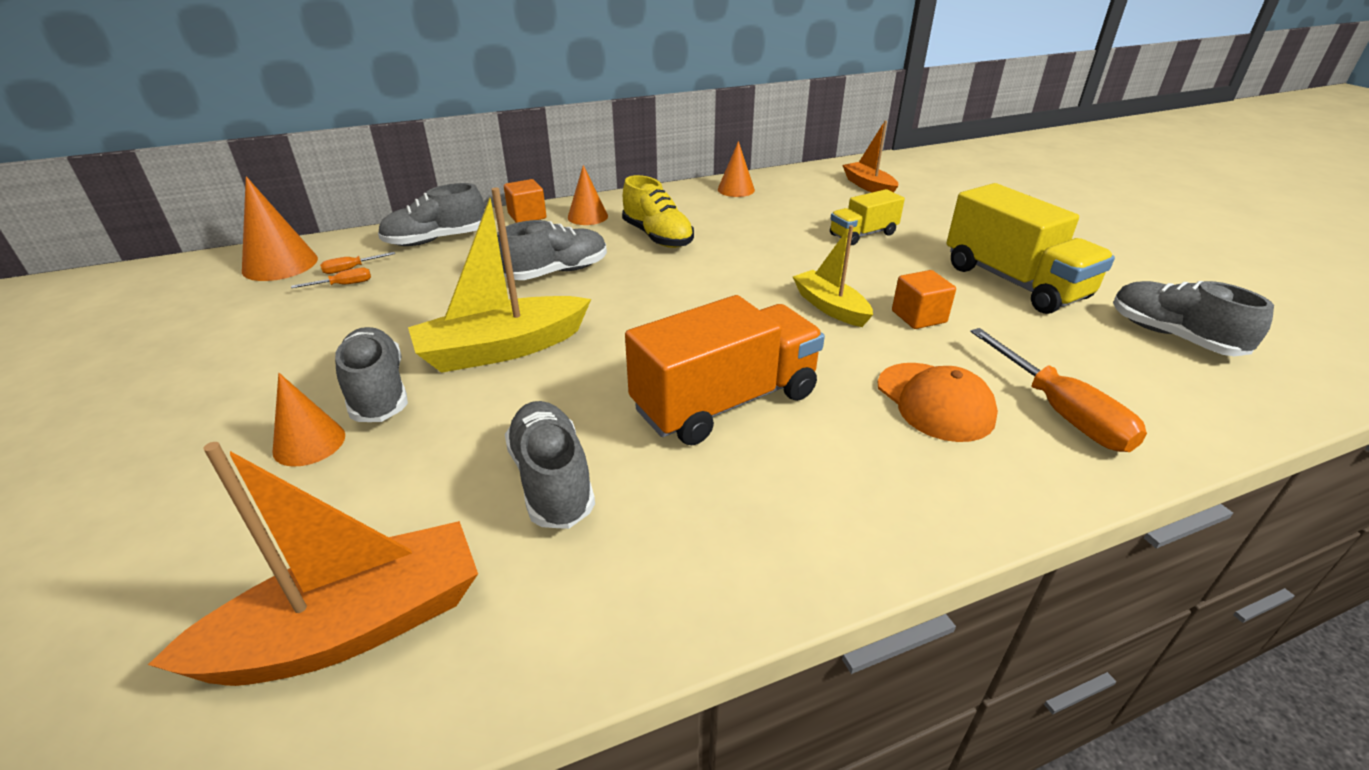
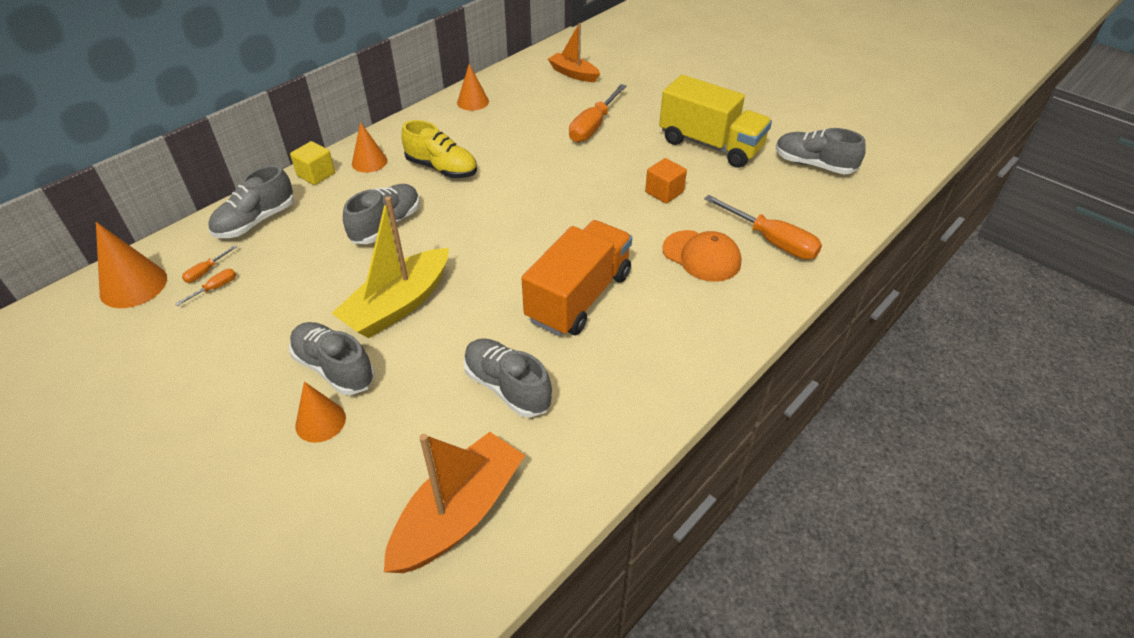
camera: 25 degrees left, 10 degrees up
orange cube [504,179,546,223] -> yellow cube [290,141,335,185]
yellow boat [793,225,873,327] -> none
yellow truck [830,189,905,245] -> orange screwdriver [569,84,627,142]

